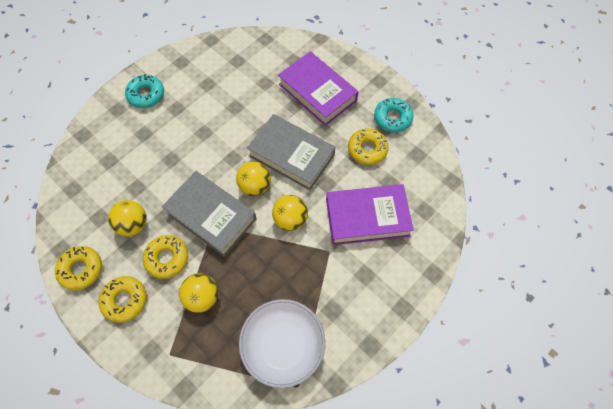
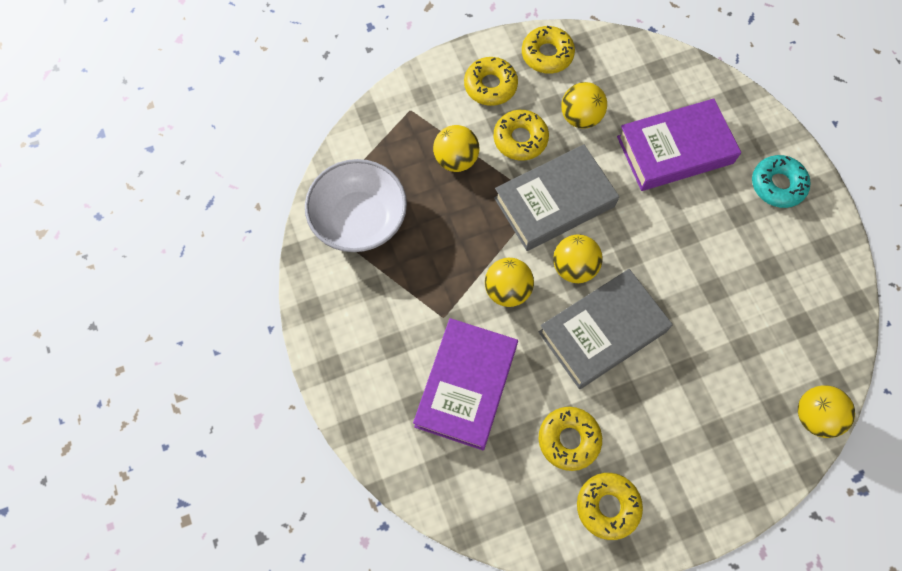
camera: 115 degrees right, 5 degrees up
purple book [278,51,359,126] -> purple book moved to [617,98,741,191]
turquoise donut [374,98,414,132] -> yellow donut [577,473,643,540]
none -> yellow ball [798,385,855,438]

